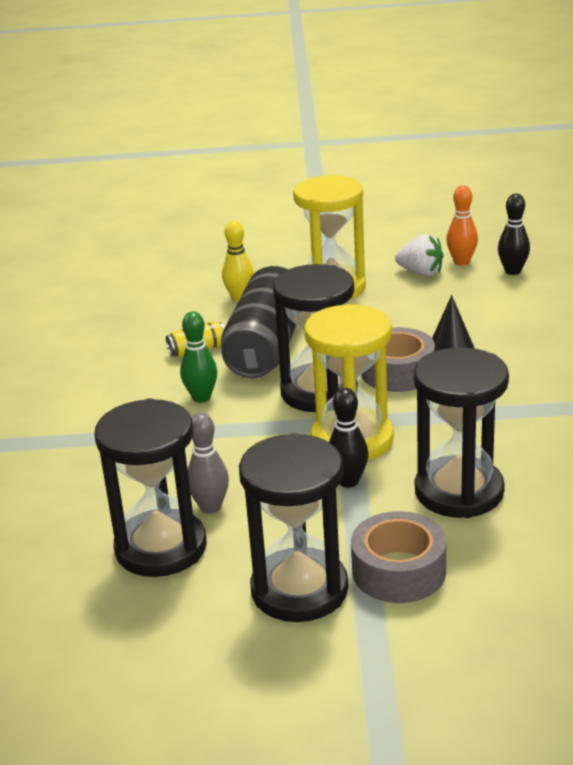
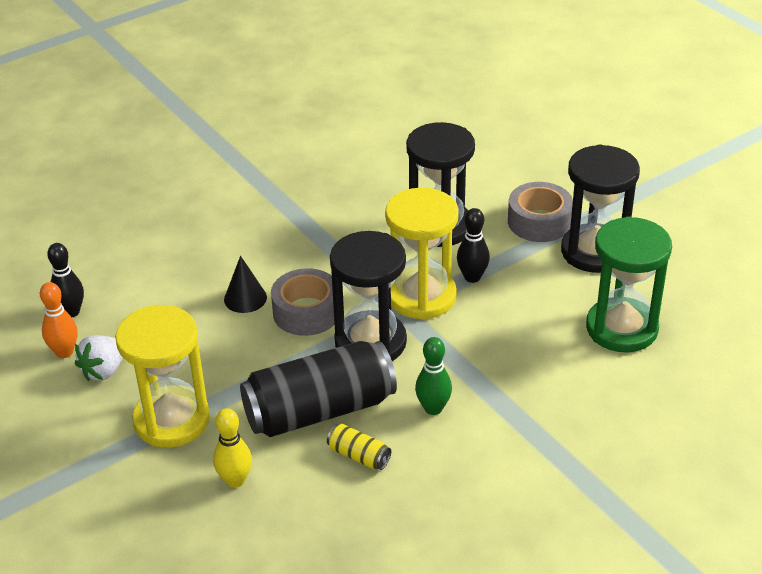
camera: 125 degrees left, 10 degrees up
black hourglass [94,398,207,577] -> green hourglass [586,217,672,353]
grey bowling pin [188,413,229,514] -> none
white strawberry [395,234,443,276] -> white strawberry turned 135 degrees counterclockwise [75,336,123,381]

